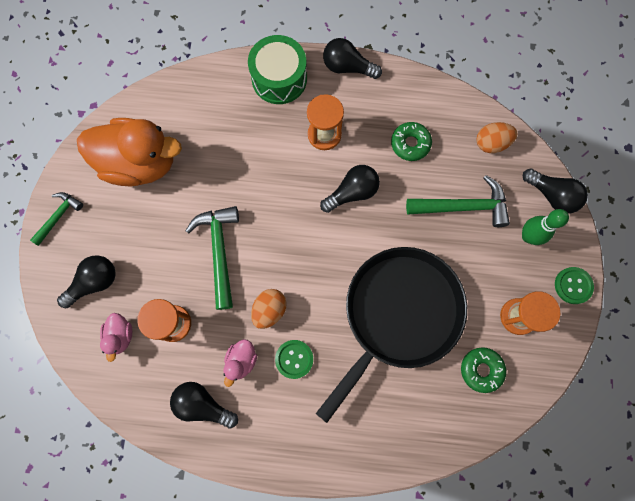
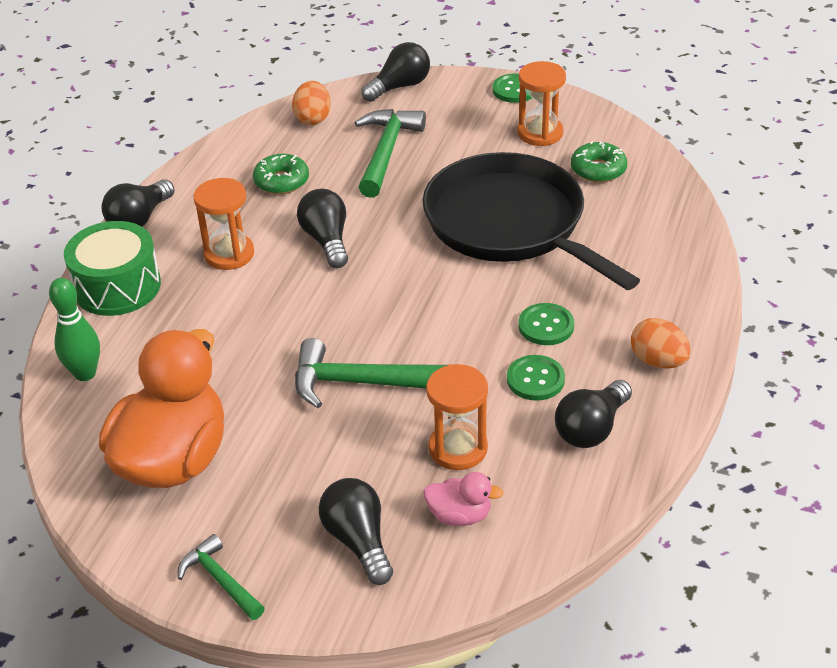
camera: 75 degrees left, 35 degrees down
pink duck [223,339,257,387] -> green button [507,355,565,401]
orange egg [251,289,287,329] -> orange egg moved to [631,318,691,369]
green bowling pin [522,209,569,245] -> green bowling pin moved to [49,278,100,381]

